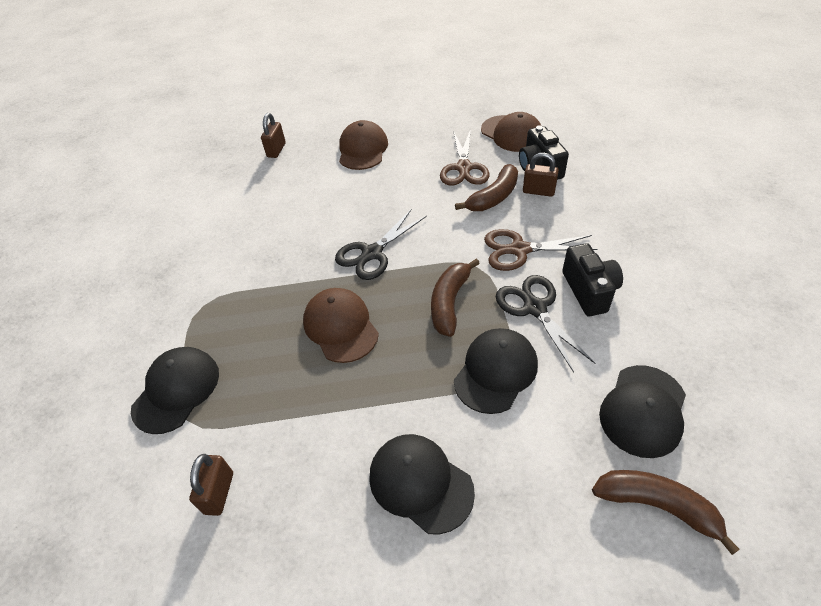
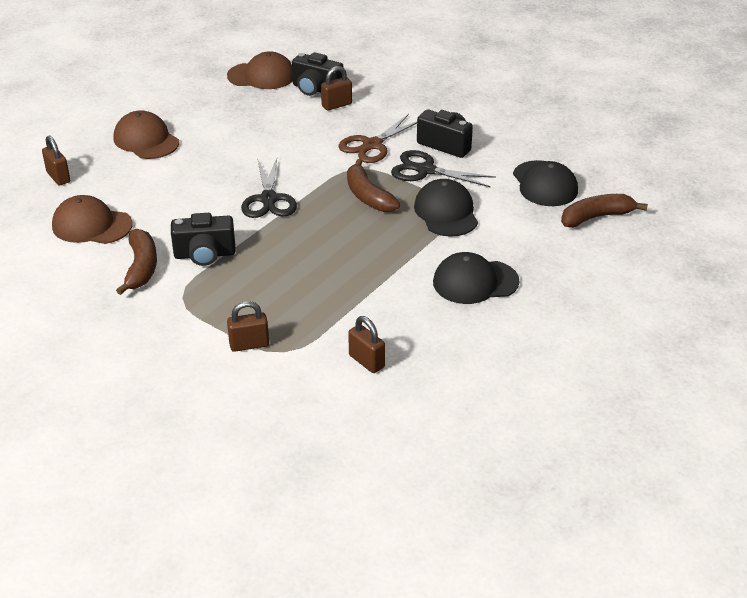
camera: 50 degrees left, 10 degrees down
black cap [131,347,219,434] -> brown padlock [227,301,269,352]
brown cap [303,288,379,363] -> brown cap moved to [52,195,133,244]
brown scissors [440,129,490,186] -> none
brown banana [455,164,518,211] -> brown banana moved to [116,229,157,295]
none -> black camera [171,213,236,266]

